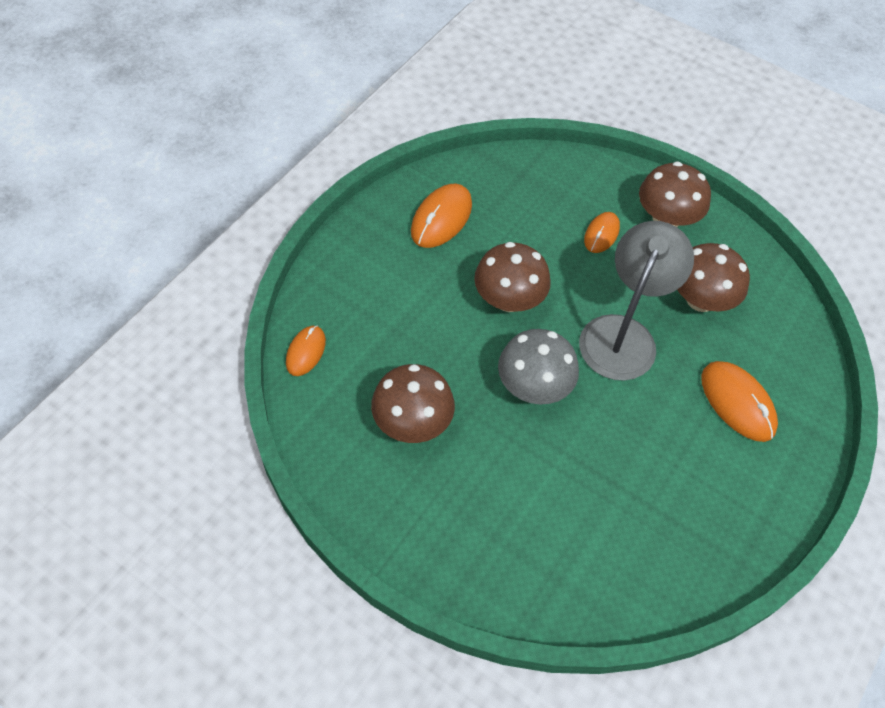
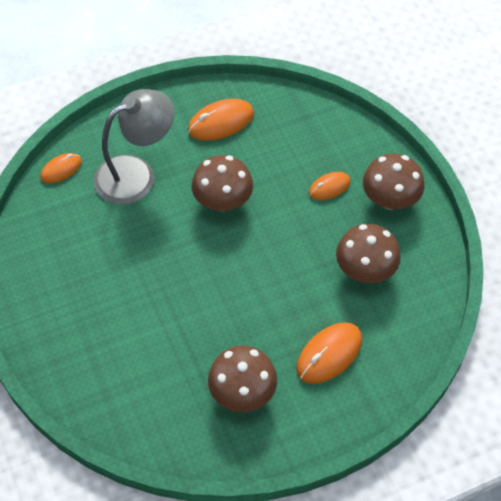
camera: 35 degrees right, 0 degrees up
brown mushroom [371,364,455,443] -> brown mushroom moved to [208,345,277,413]
grey mushroom [498,329,579,405] -> none
grey lamp [579,221,694,381] -> grey lamp moved to [94,89,174,205]
orange mouse [701,361,778,442] -> orange mouse turned 45 degrees clockwise [296,322,362,384]

